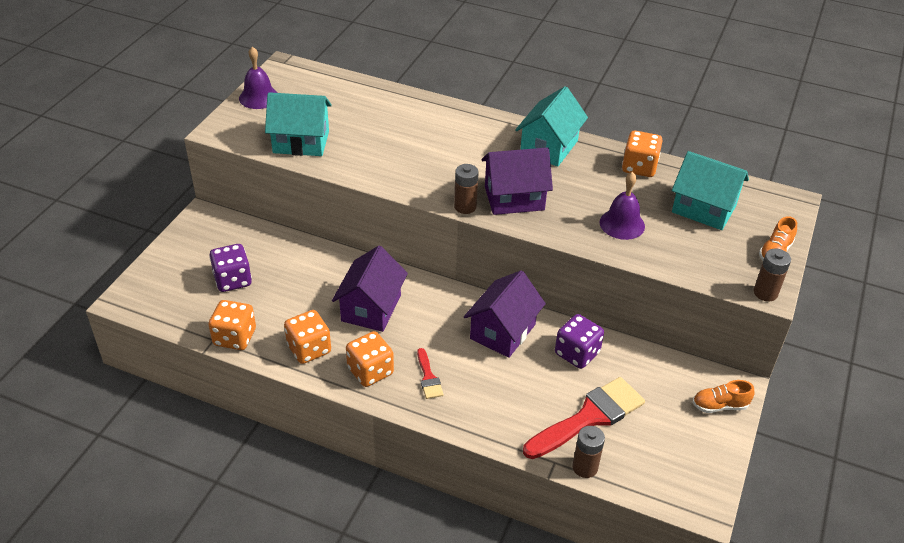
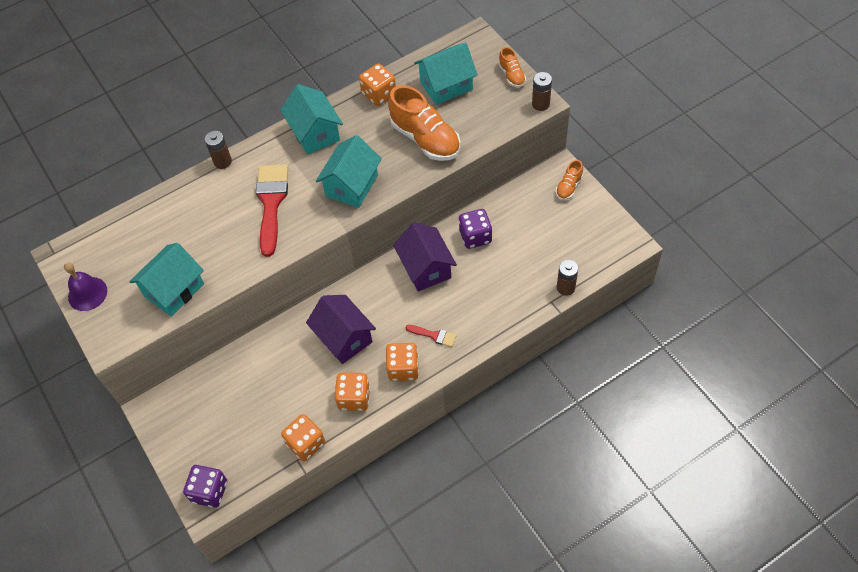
camera: 50 degrees left, 15 degrees up
purple dice [209,244,252,292] -> purple dice moved to [183,465,227,508]
brown battery [454,164,479,214] -> brown battery moved to [205,131,232,169]
purple house [482,147,553,215] -> turquoise house [316,135,382,208]
red brush [523,377,645,459] -> red brush moved to [256,164,288,257]
purple bell [600,172,645,240] -> orange shoe [388,85,461,161]

